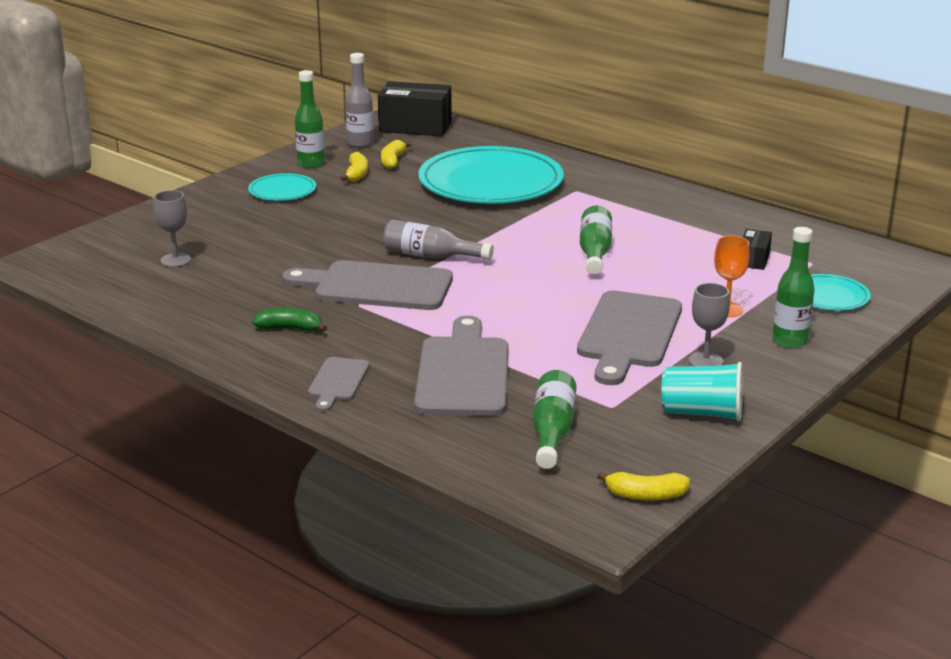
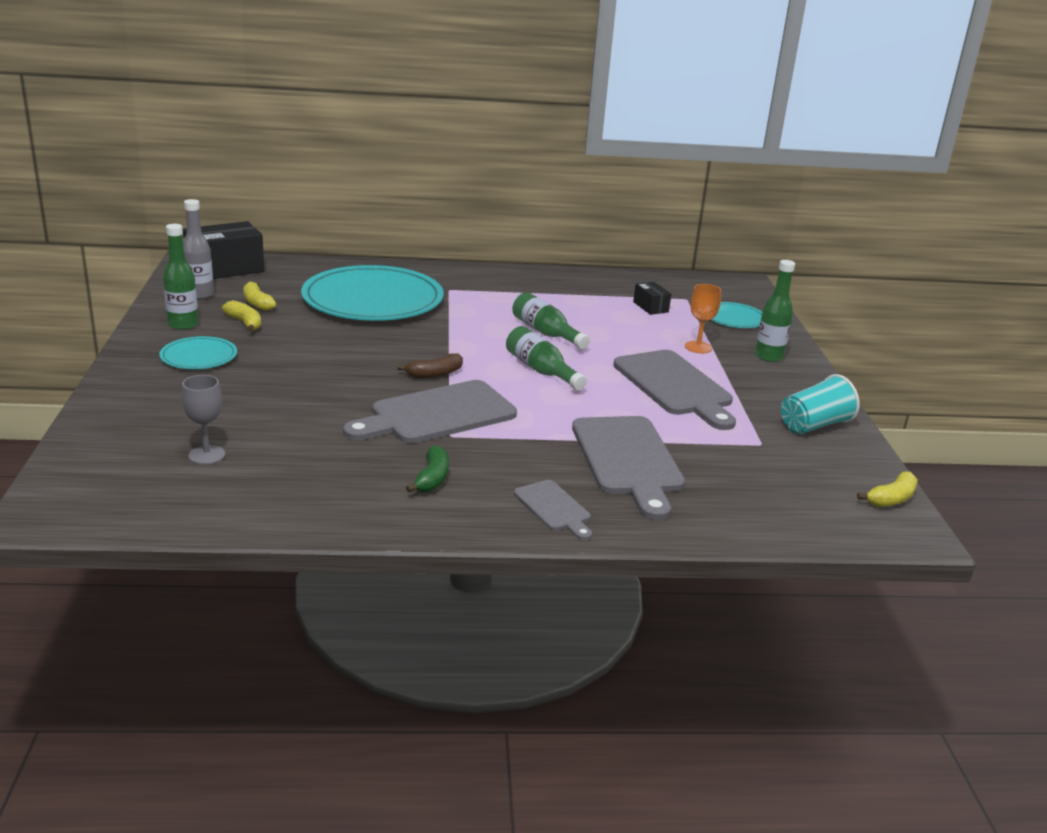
camera: 45 degrees left, 0 degrees up
green banana [252,308,327,332] -> green banana turned 135 degrees clockwise [406,445,449,492]
grey bottle [383,219,494,260] -> brown banana [397,353,463,378]
grey cutting board [414,315,508,416] -> grey cutting board turned 150 degrees counterclockwise [572,416,685,520]
green bottle [532,370,576,469] -> green bottle moved to [506,326,587,390]
grey goblet [689,283,730,366] -> none

